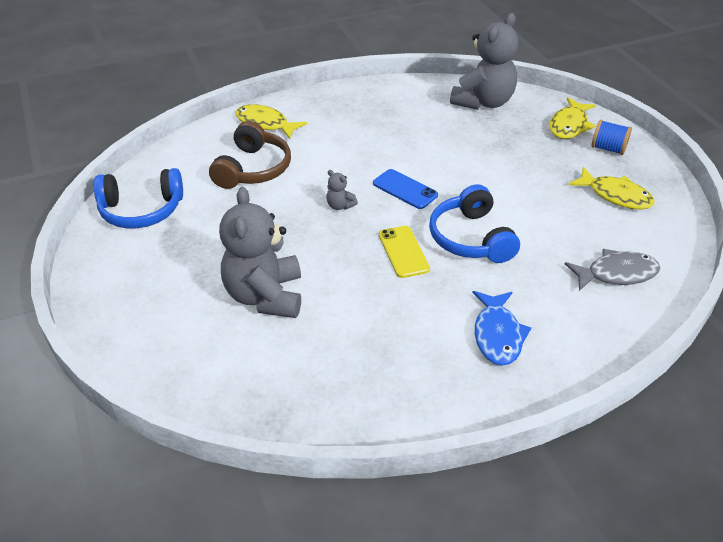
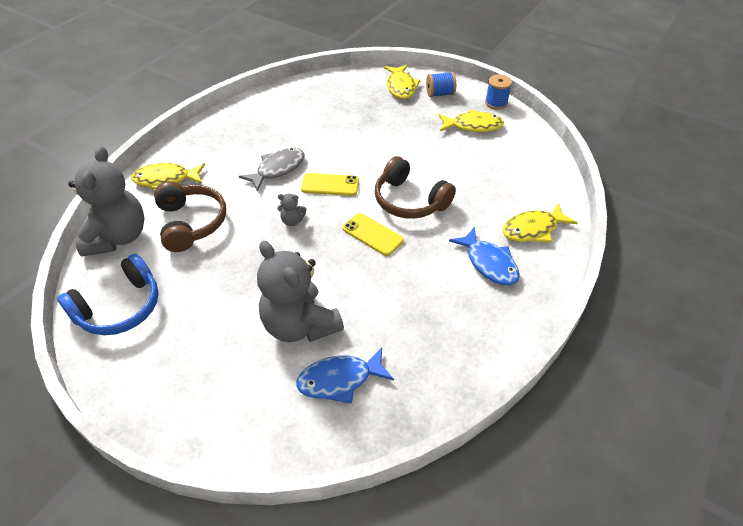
camera: 35 degrees left, 5 degrees up
blue phone [373,169,438,209] -> yellow phone [301,173,359,196]
blue headphones [429,184,520,263] -> brown headphones [375,156,456,219]
grey teddy bear [450,13,518,110] -> grey teddy bear moved to [68,146,145,257]
grey fish [565,249,660,291] -> grey fish moved to [239,148,305,192]
none -> blue fish [296,347,394,404]
none -> blue spool [485,75,512,109]
none -> yellow fish [502,203,578,242]

